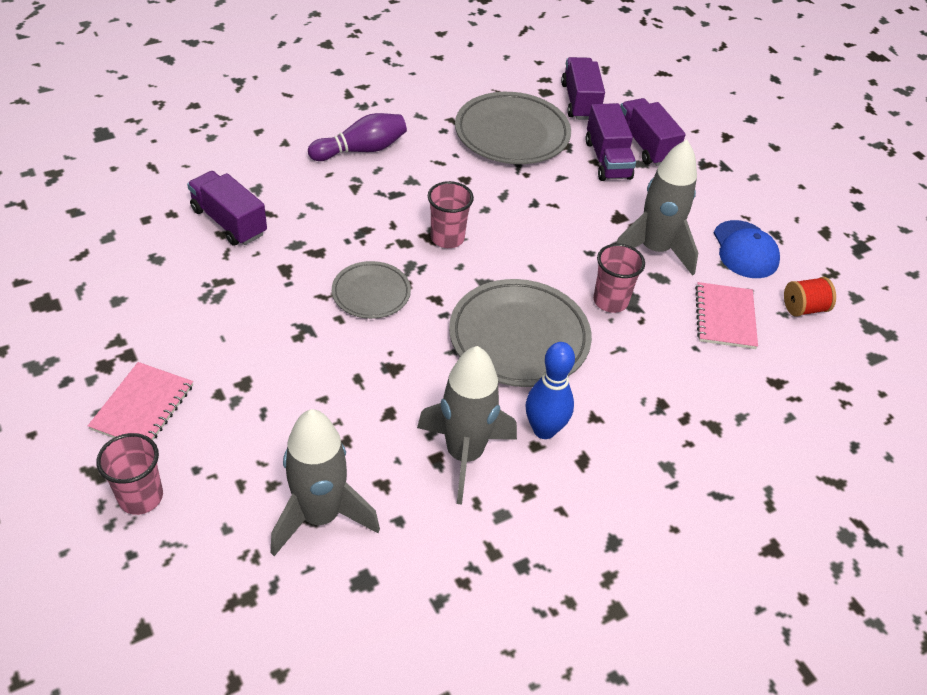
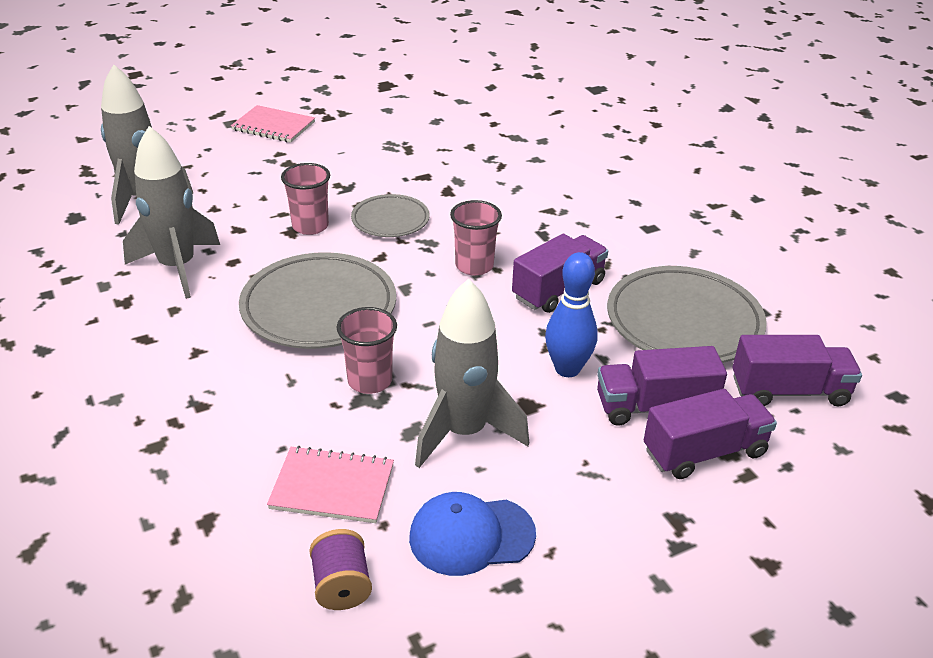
camera: 95 degrees right, 10 degrees down
pink cup [96,433,163,515] -> pink cup moved to [281,163,330,235]
purple truck [187,171,267,246] -> purple truck moved to [512,234,608,313]
purple bowling pin [308,113,407,161] -> none
blue bowling pin [526,342,575,439] -> blue bowling pin moved to [545,252,598,377]
red spool [784,277,836,317] -> purple spool [309,529,372,610]

